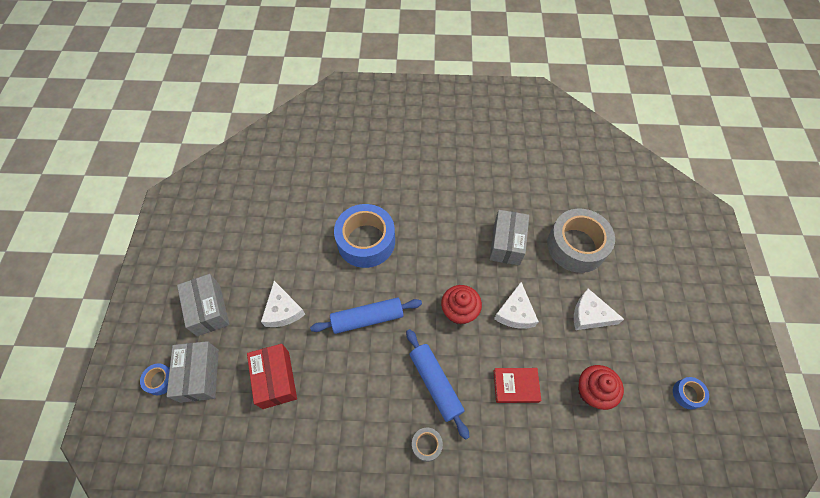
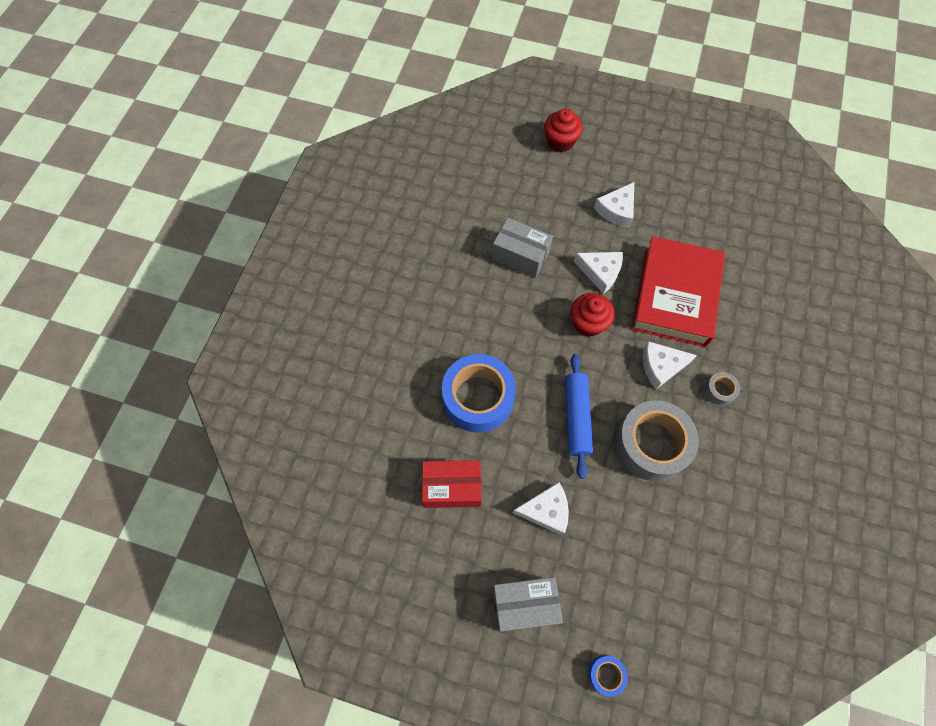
camera: 75 degrees left, 5 degrees up
grey box [167,341,219,403] -> none
red box [247,344,297,409] -> red box moved to [422,460,482,508]
blue rolling pin [406,329,469,440] -> white cheese [642,341,697,389]
red book [493,368,541,403] -> red book [631,236,725,347], size x2.30
grey tape [547,209,615,273] -> grey tape moved to [615,400,699,481]
red cupcake [578,365,624,410] -> red cupcake moved to [544,109,583,152]
blue tape [673,377,709,409] -> none

